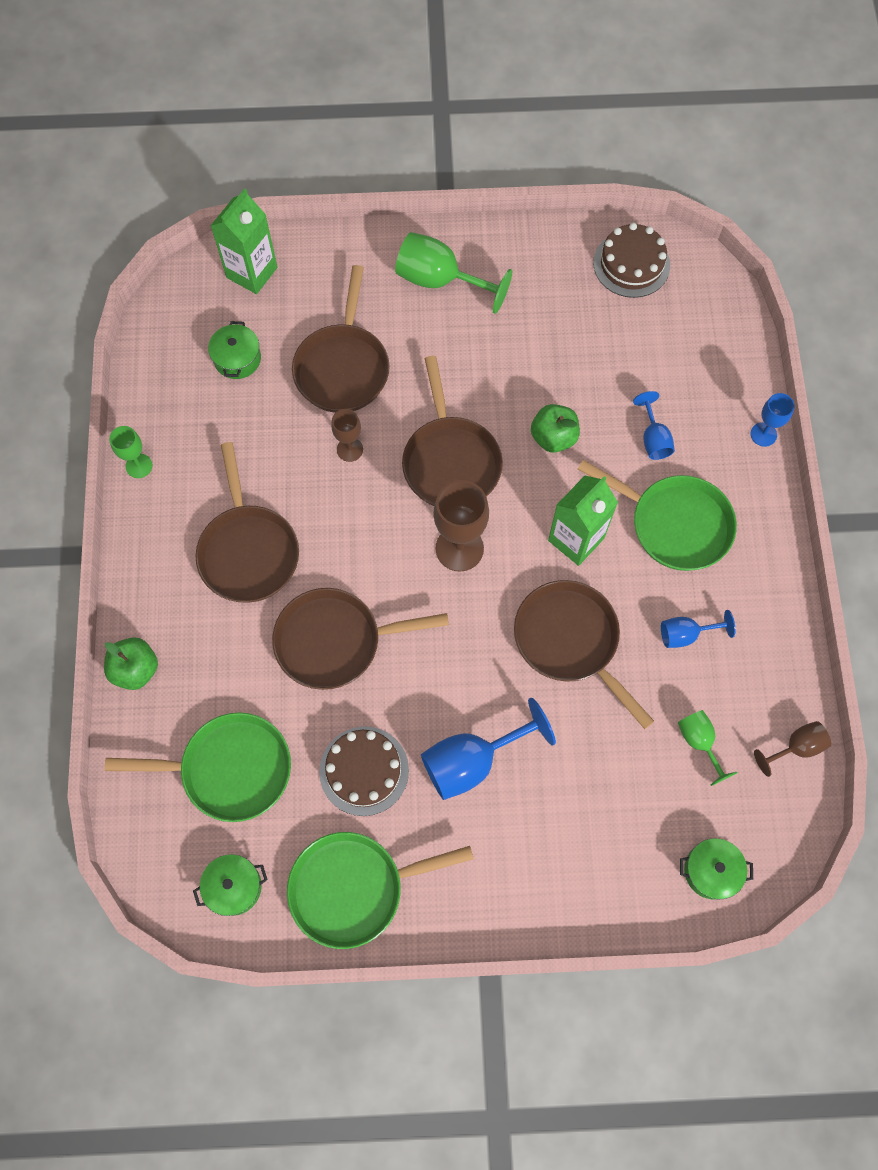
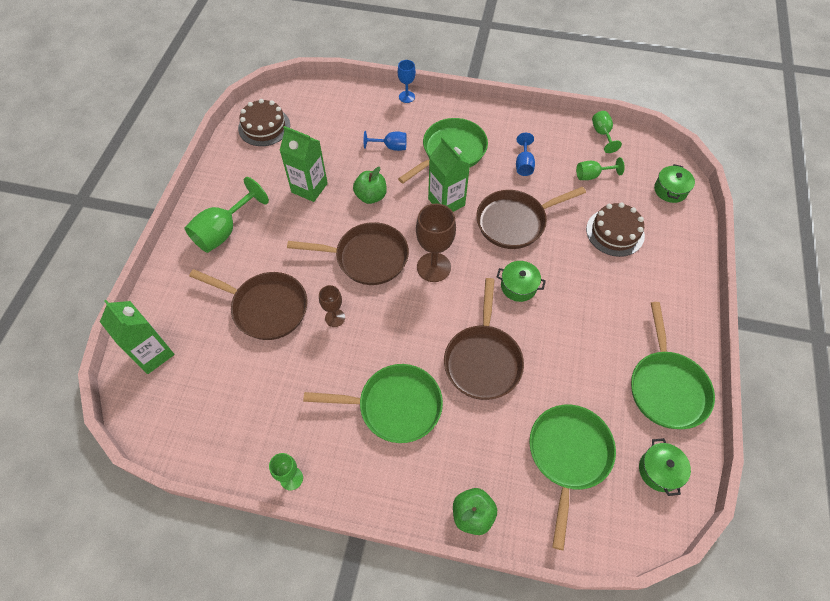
camera: 75 degrees left, 10 degrees down
brown pan [196,442,299,603] -> green pan [303,364,443,443]
green pot [208,321,261,379] -> green pot moved to [497,261,546,302]
brown cake [319,727,409,816] -> brown cake moved to [586,202,645,257]
blue goblet [421,698,556,800] -> none
brown goblet [754,721,831,777] -> green goblet [592,111,622,153]
none -> green carton [279,126,328,202]

